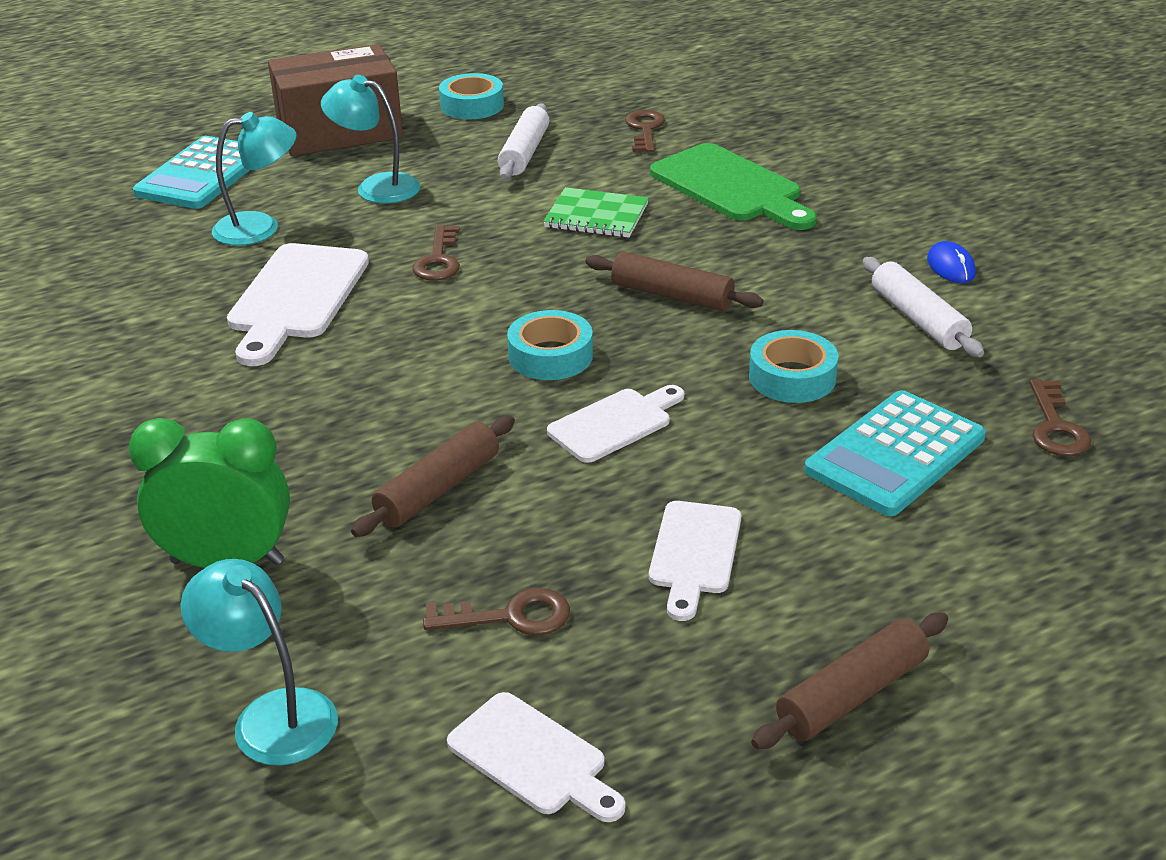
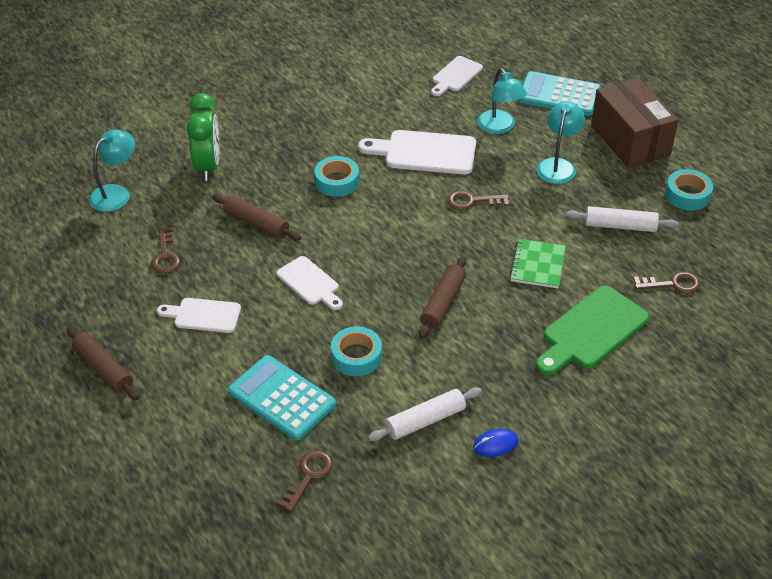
camera: 85 degrees right, 10 degrees up
white cutting board [447,692,625,822] -> white cutting board moved to [431,56,483,96]
turquoise tape [507,310,593,380] -> turquoise tape moved to [314,156,359,197]
brown key [1030,379,1091,456] -> brown key turned 120 degrees clockwise [276,451,333,512]

